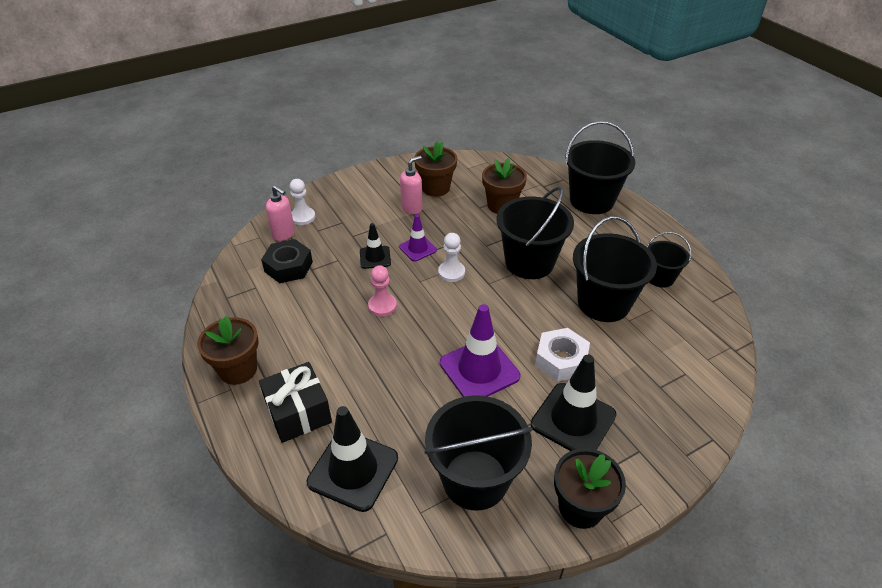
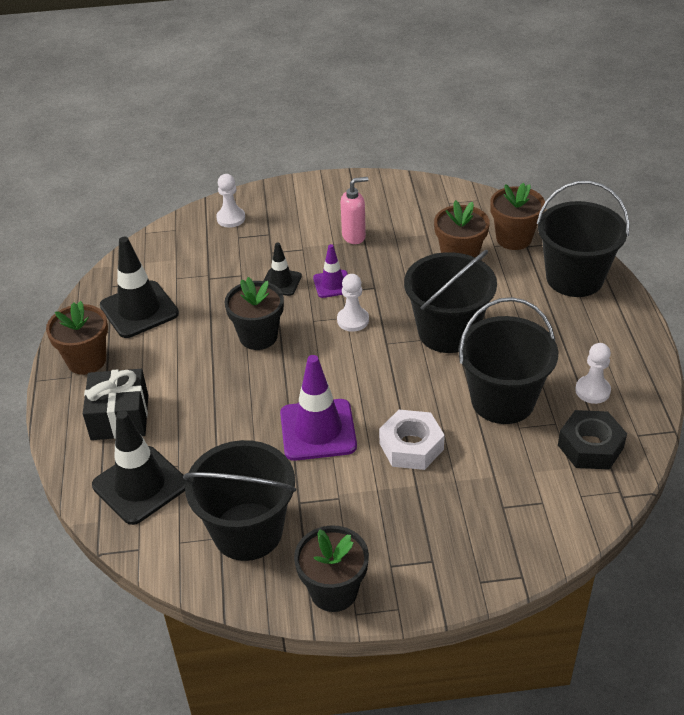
camera: 25 degrees right, 0 degrees up
black nut [261,239,313,283] -> black nut moved to [558,410,627,470]
pink soap dispenser [266,185,295,241] -> none
pink pawn [368,265,397,317] -> black flower pot [224,277,284,350]
brown flower pot [414,141,457,197] -> brown flower pot moved to [490,183,545,250]
black traffic cone [531,355,616,451] -> black traffic cone moved to [100,237,179,338]
black bucket [647,232,691,288] -> white pawn [575,343,611,404]

